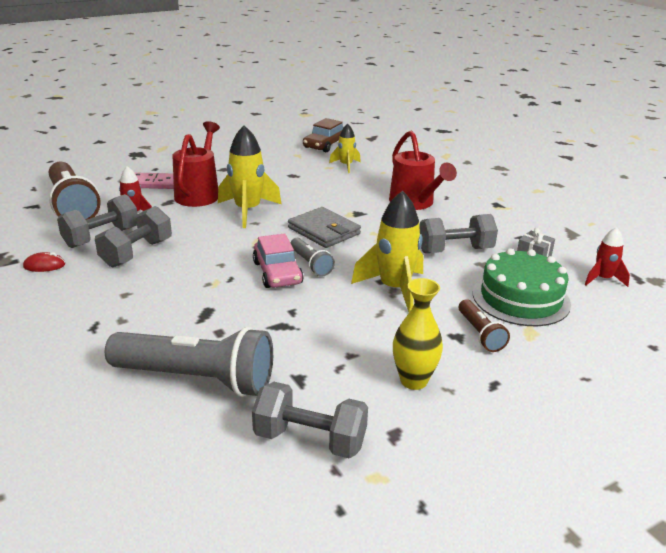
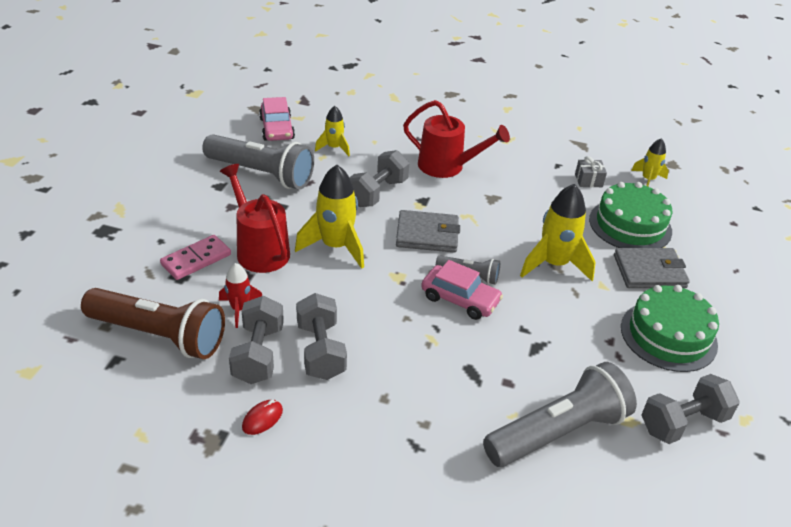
camera: 45 degrees left, 10 degrees up
brown car [303,118,344,152] -> pink car [259,97,295,141]
yellow vase [393,278,443,390] -> green cake [621,285,719,372]
grey dumbbell [419,214,498,253] -> grey dumbbell moved to [349,150,409,207]
brown flashlight [459,299,510,352] -> grey wallet [614,248,690,288]
red rocket [585,227,630,287] -> yellow rocket [631,138,669,186]
none -> grey flashlight [202,134,314,189]

